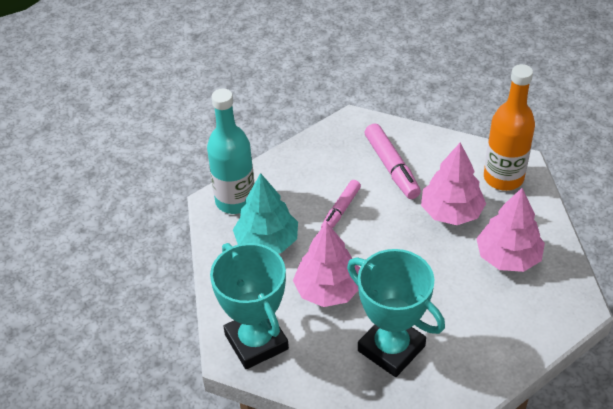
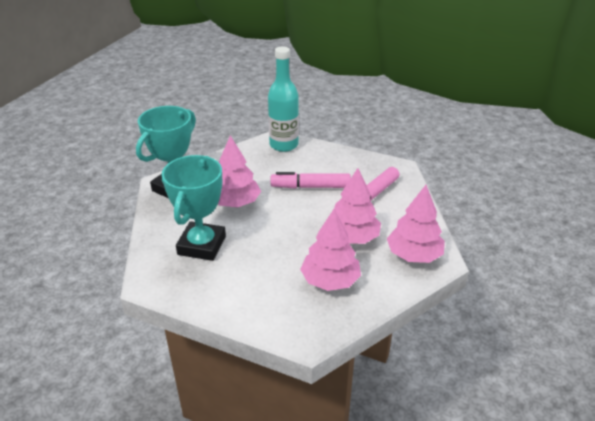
camera: 60 degrees right, 10 degrees down
turquoise tree [233,173,298,253] -> none
pink marker [321,180,361,229] -> pink marker [271,172,351,189], size x1.50
orange bottle [484,64,535,191] -> pink tree [387,185,445,263]

